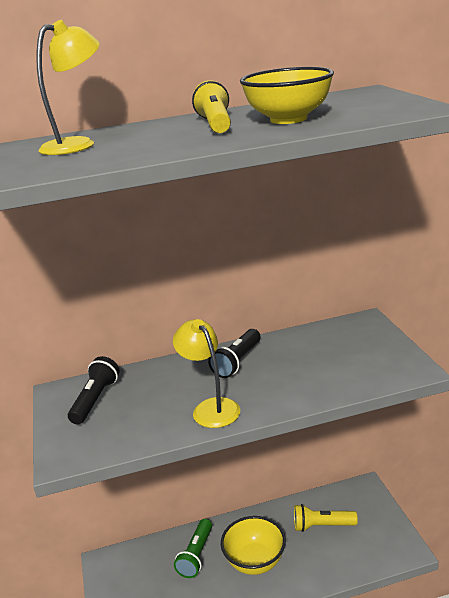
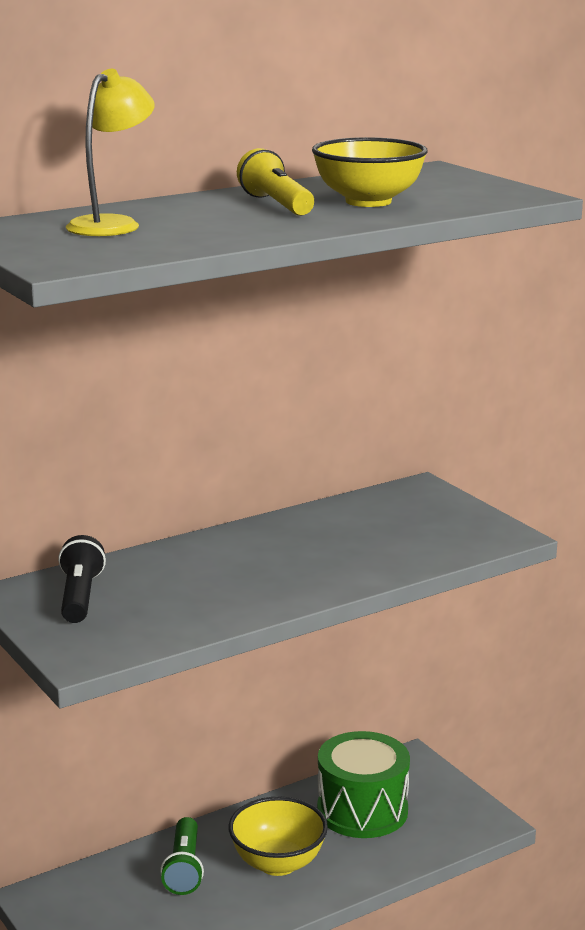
camera: 20 degrees left, 5 degrees down
yellow lamp [173,319,240,428] -> none
black flashlight [208,329,260,378] -> none
yellow flashlight [294,504,358,532] -> green drum [317,731,410,838]

